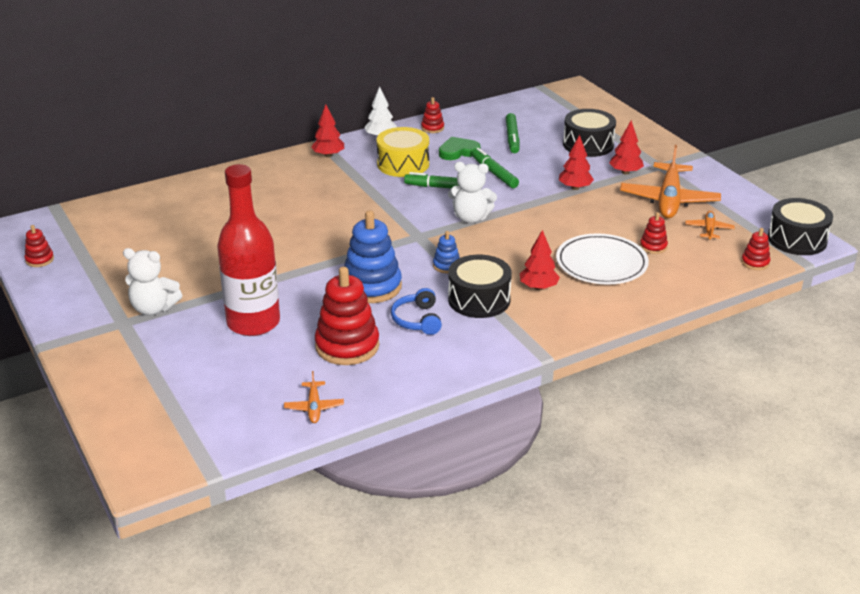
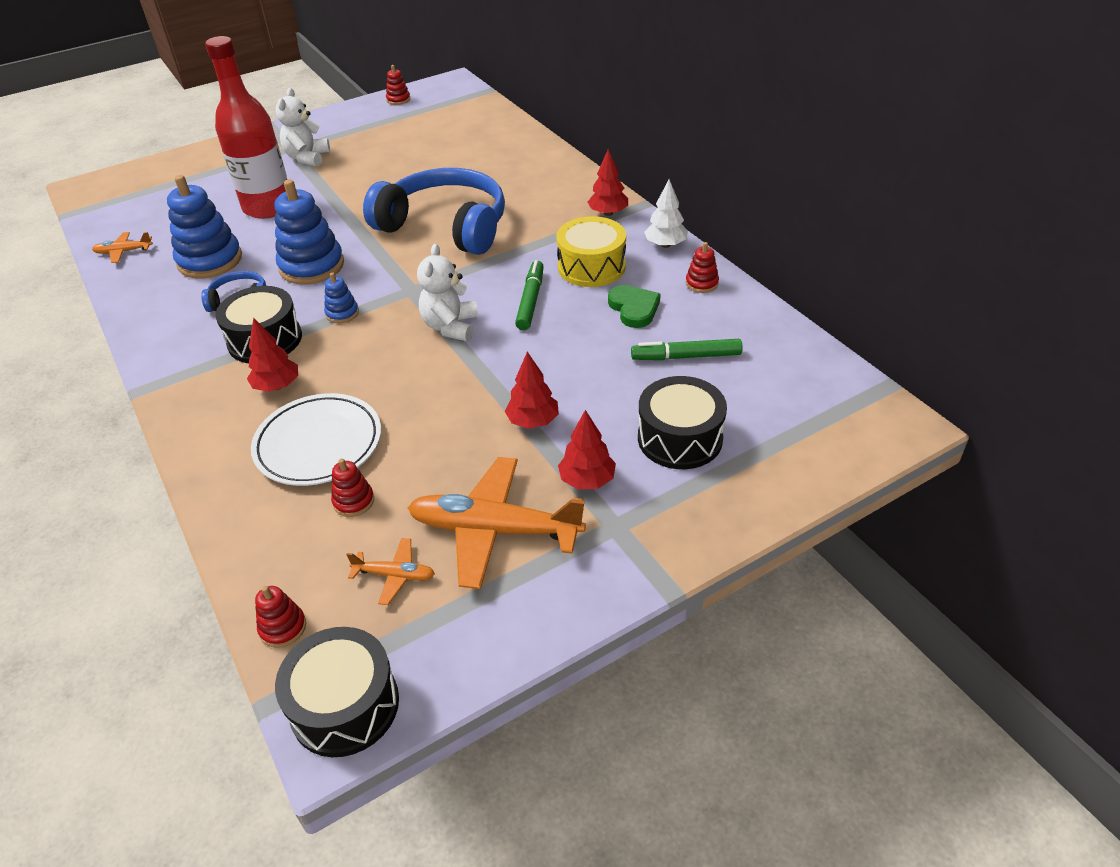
camera: 90 degrees right, 10 degrees up
red stacking toy [315,267,379,365] -> blue stacking toy [167,175,242,278]
green marker [471,148,519,188] -> none
none -> blue headphones [363,168,505,255]

